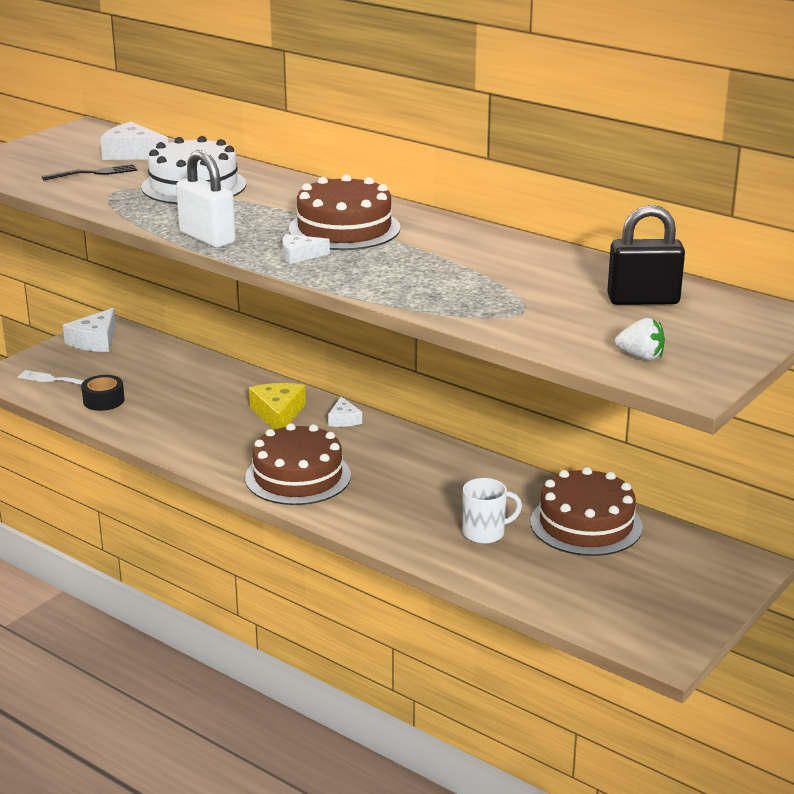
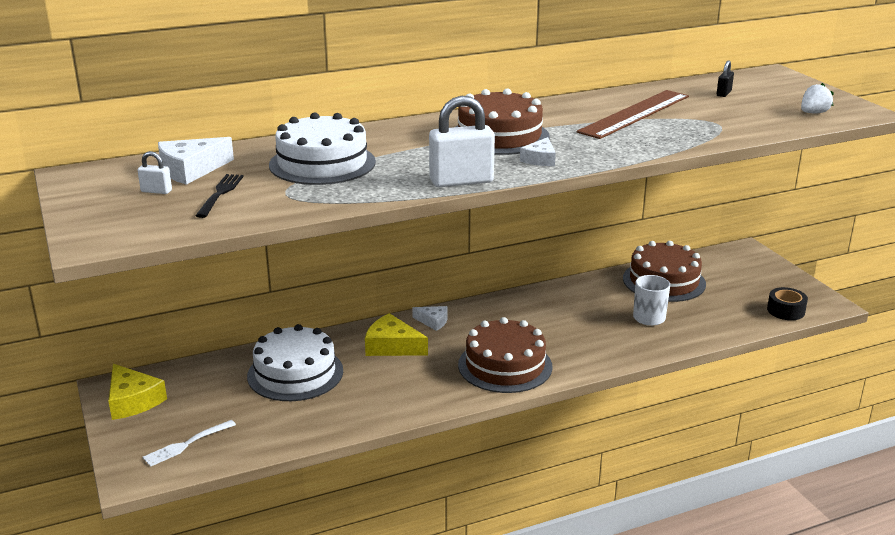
camera: 60 degrees left, 0 degrees up
white cheese [63,308,116,352] -> yellow cheese [108,364,167,420]
black tape [81,375,125,411] -> black tape moved to [767,287,808,320]
black padlock [607,205,685,305] -> black padlock [717,60,734,97], size x0.47
none -> white padlock [137,151,172,194]
none -> white cake [247,324,343,401]
none -> brown ruler [577,90,689,139]

